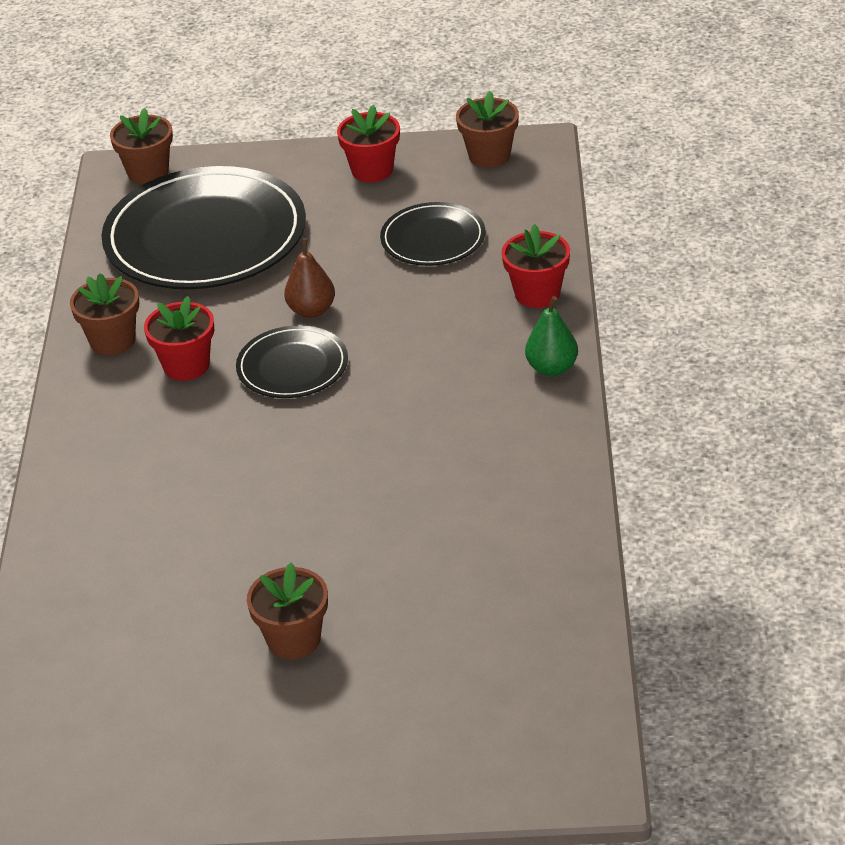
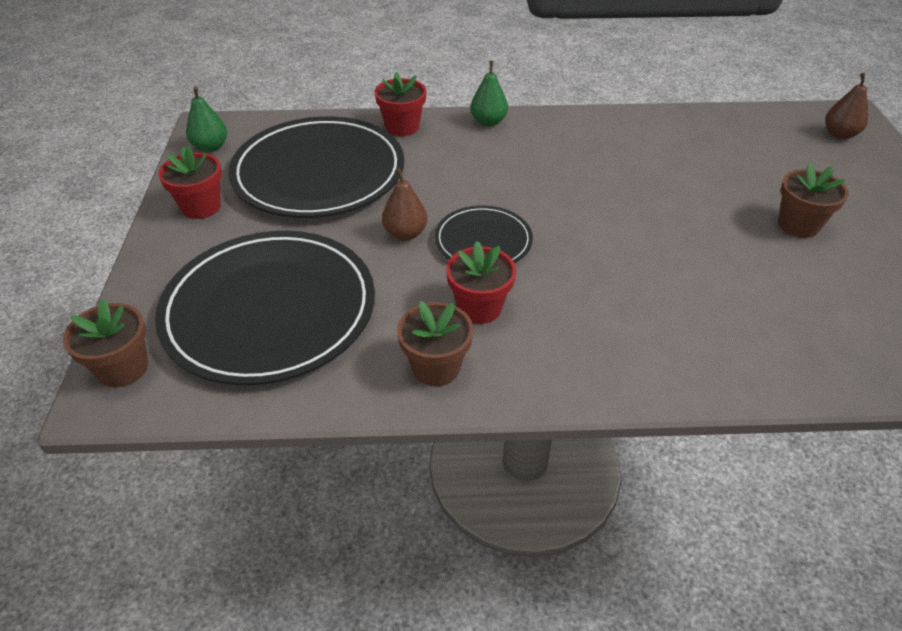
camera: 95 degrees left, 5 degrees up
black plate [380,202,485,266] -> black plate [228,116,404,218], size x1.96
brown flower pot [456,91,519,168] -> green pear [186,86,227,152]
none -> brown pear [825,73,868,139]

